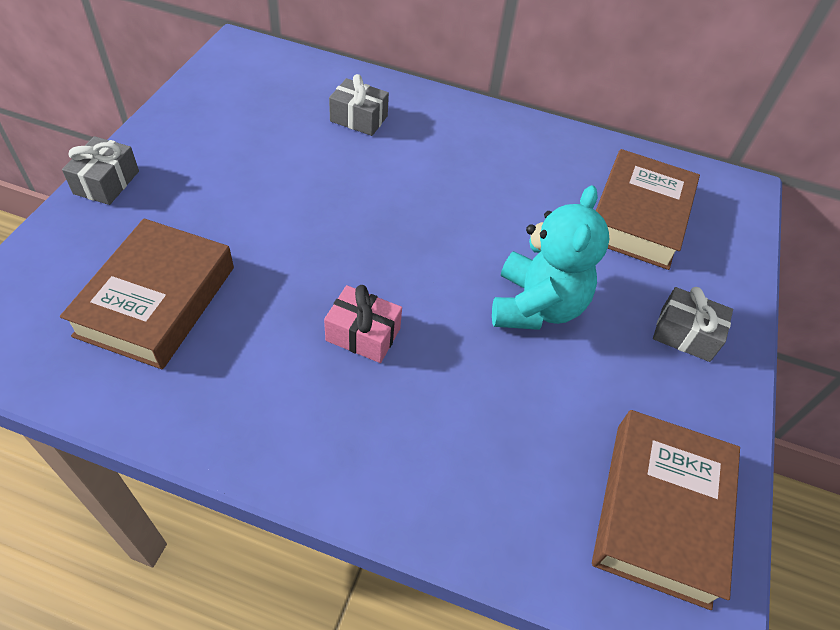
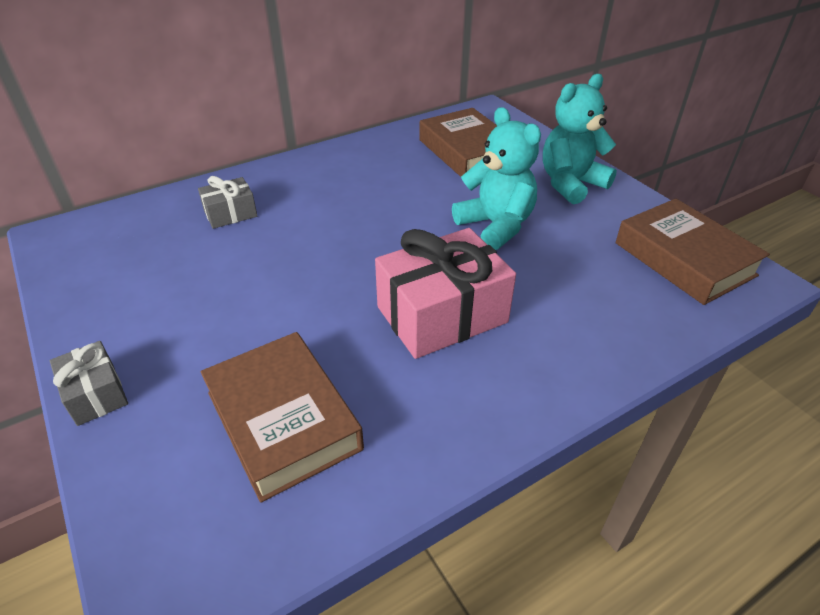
camera: 45 degrees left, 10 degrees down
pink gift [324,285,402,363] -> pink gift [375,228,516,359], size x1.94
grey gift [653,287,733,362] -> turquoise teddy bear [543,74,617,204]

